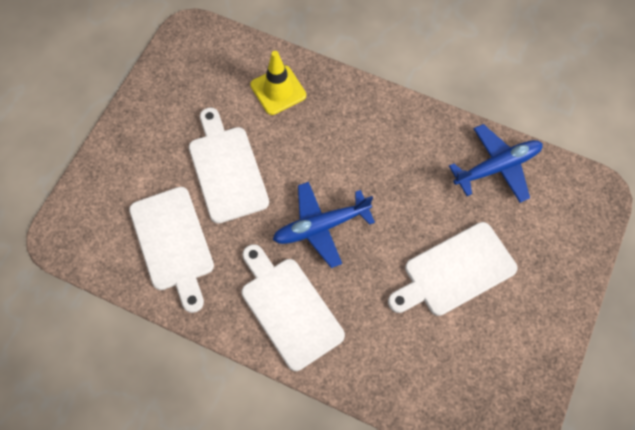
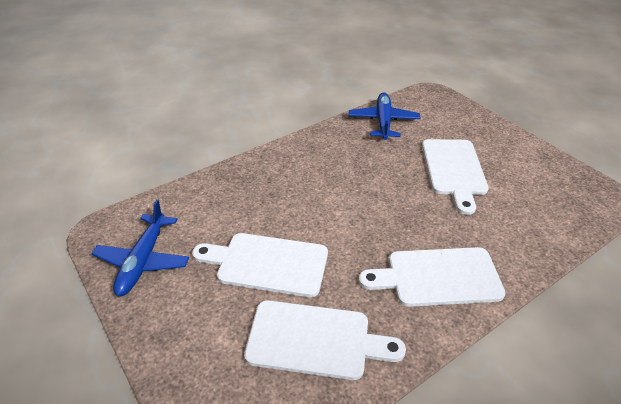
camera: 60 degrees left, 25 degrees down
yellow traffic cone [250,51,306,115] -> none
blue plane [273,182,375,268] -> blue plane moved to [92,200,189,296]

